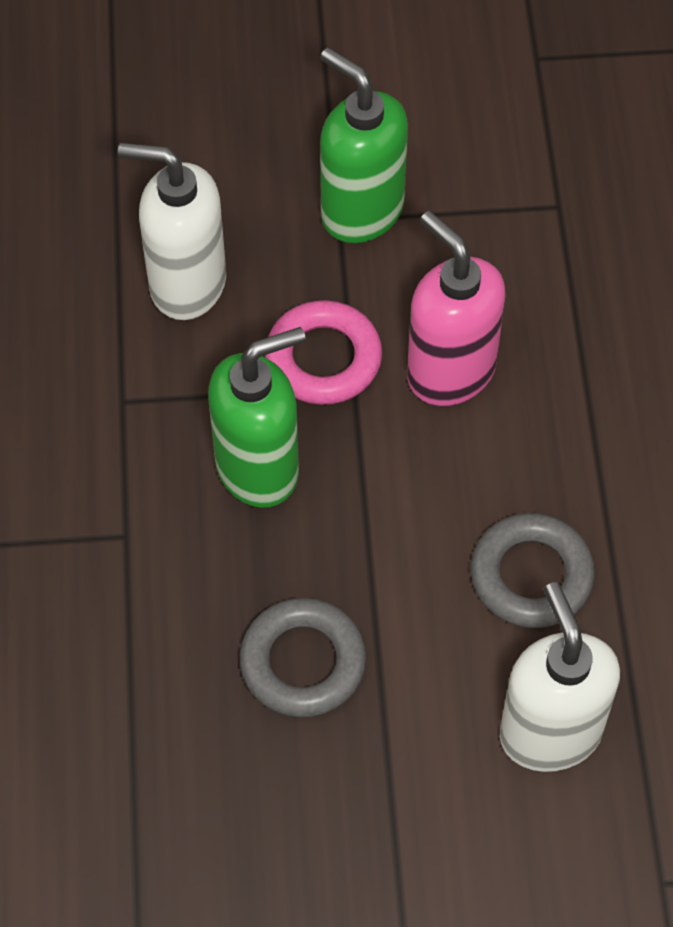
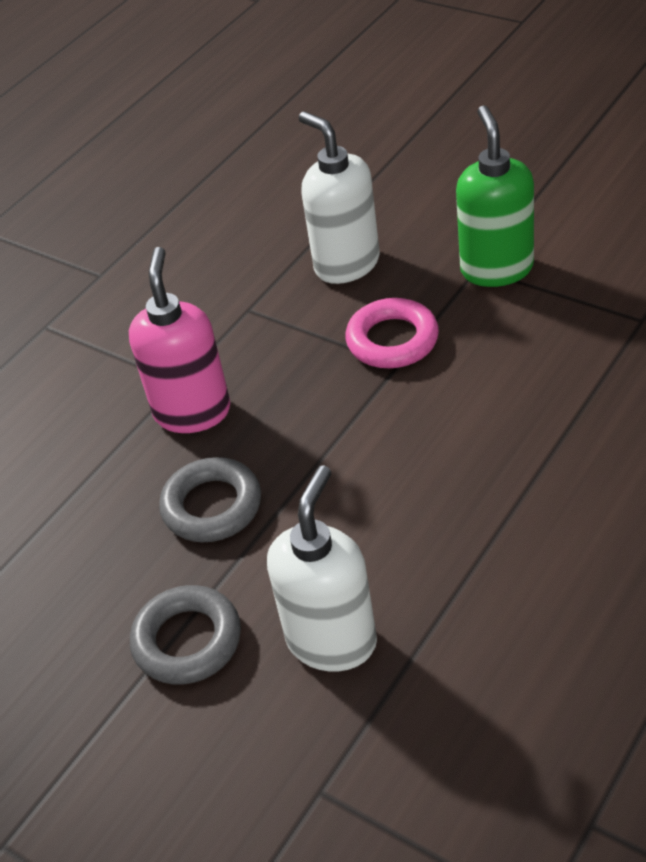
camera: 45 degrees right, 15 degrees down
green soap dispenser [208,327,306,508] -> none
pink soap dispenser [407,211,505,406] -> pink soap dispenser moved to [129,247,231,433]
grey ring [471,513,595,628] -> grey ring moved to [130,585,241,685]

